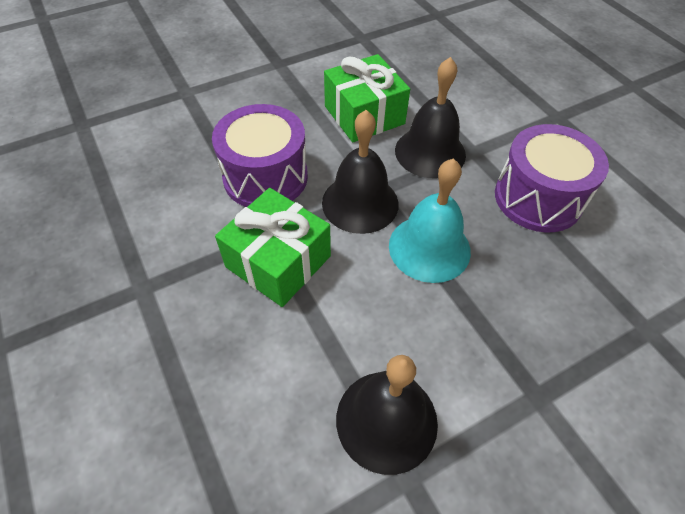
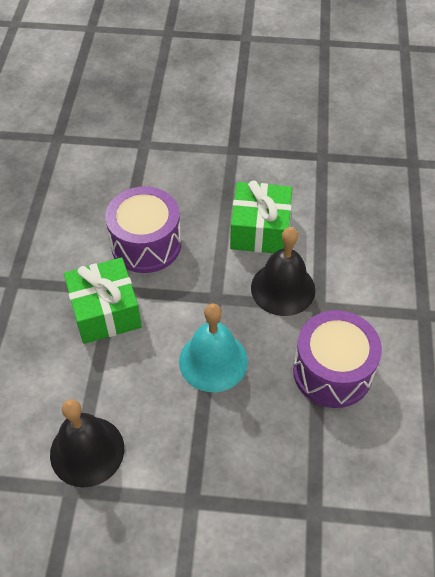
camera: 35 degrees right, 0 degrees up
black bell [322,110,399,234] -> none

